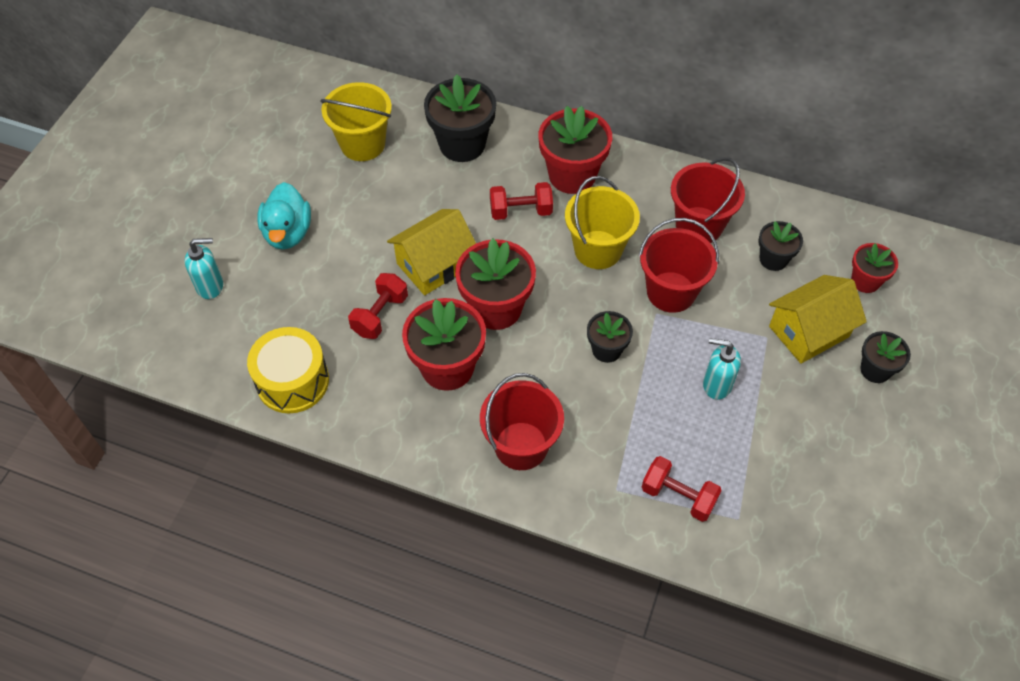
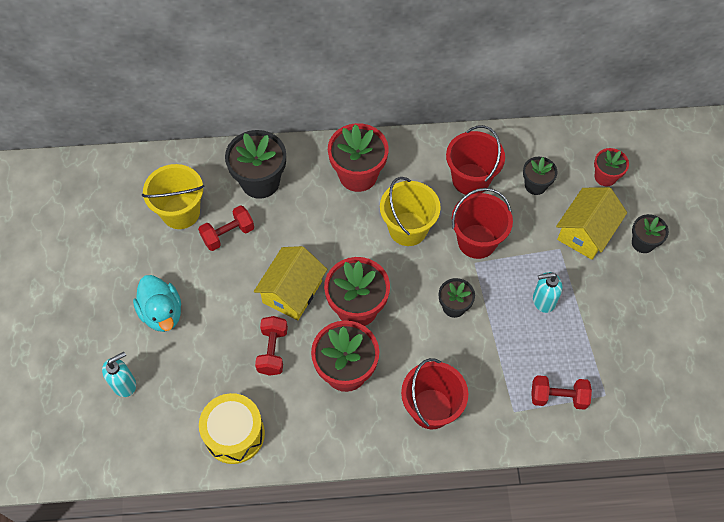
camera: 25 degrees left, 5 degrees up
red dumbbell [490,182,553,220] -> red dumbbell moved to [198,205,254,251]

